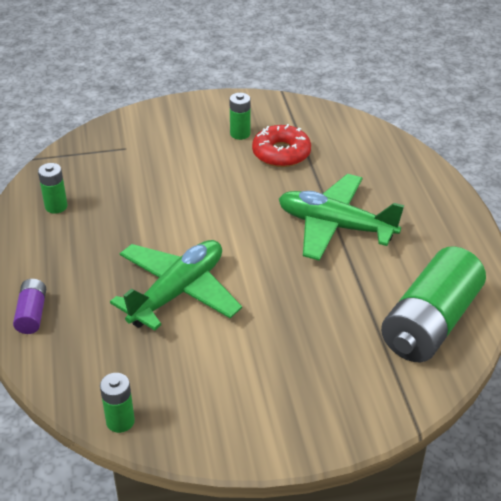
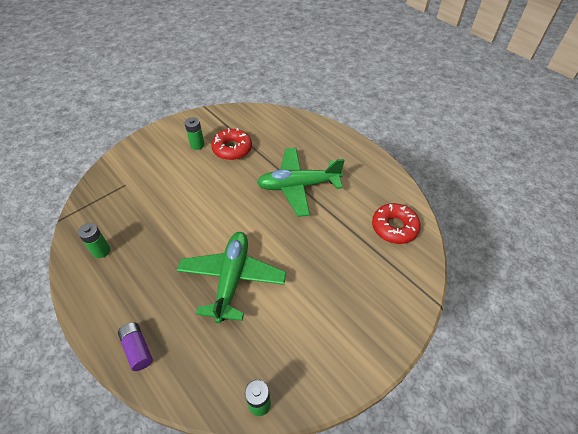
camera: 30 degrees left, 10 degrees up
green battery [381,246,486,362] -> red donut [372,203,421,244]

